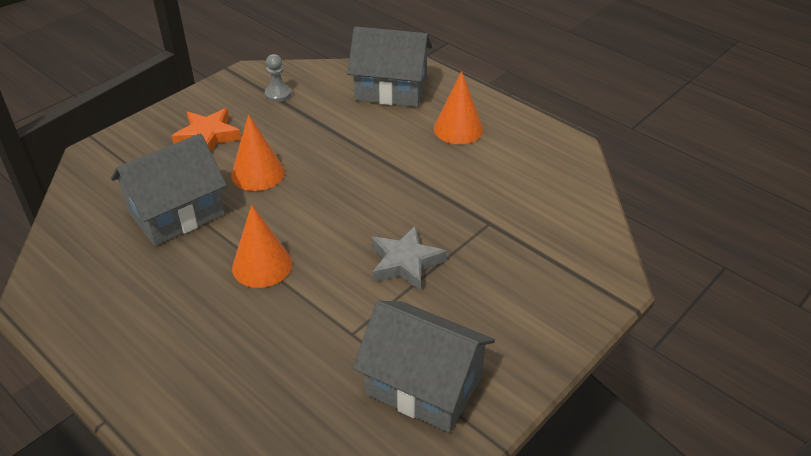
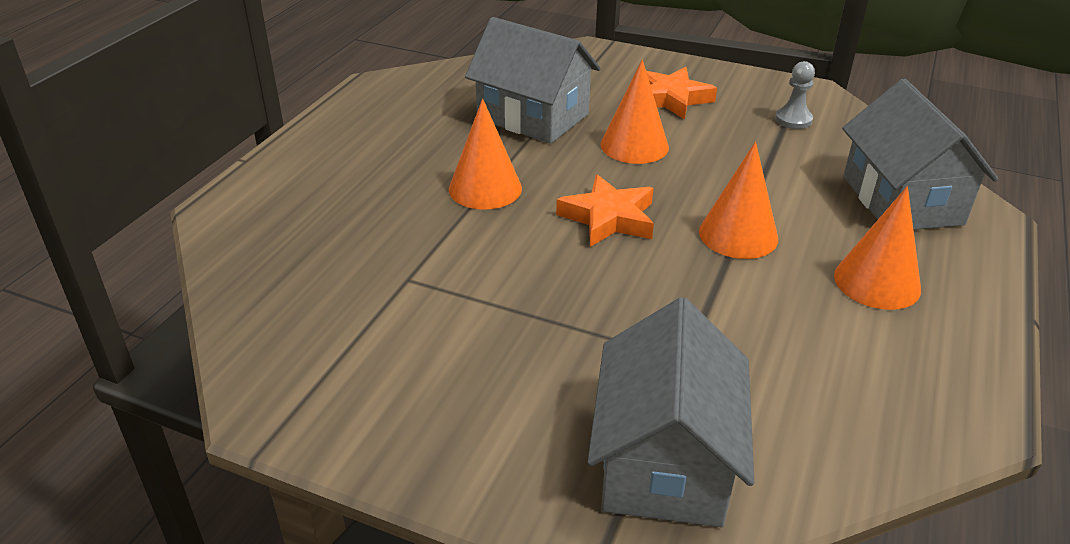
camera: 70 degrees right, 5 degrees down
grey house [353,301,495,433] -> grey house moved to [587,297,754,527]
grey star [371,225,447,291] -> none
none -> orange star [556,174,654,247]
none -> orange cone [699,142,778,259]

